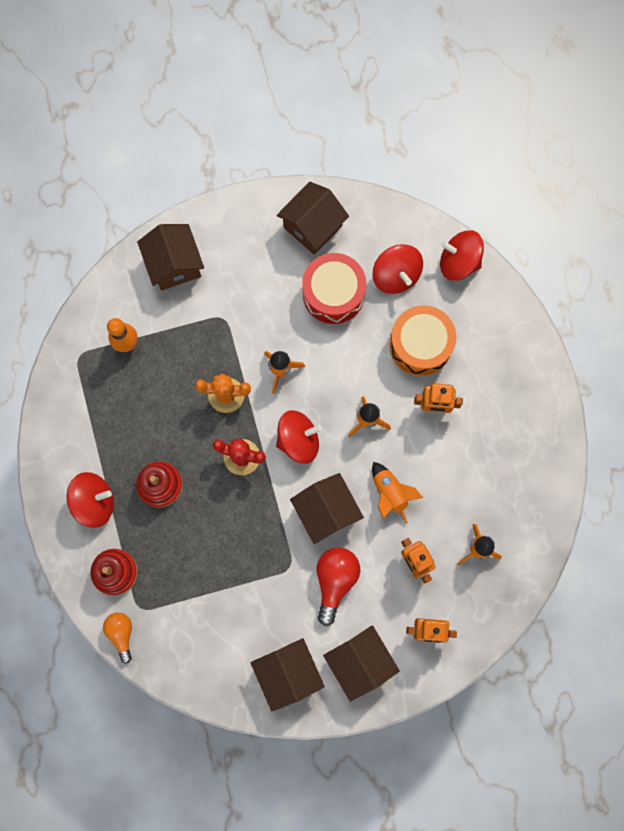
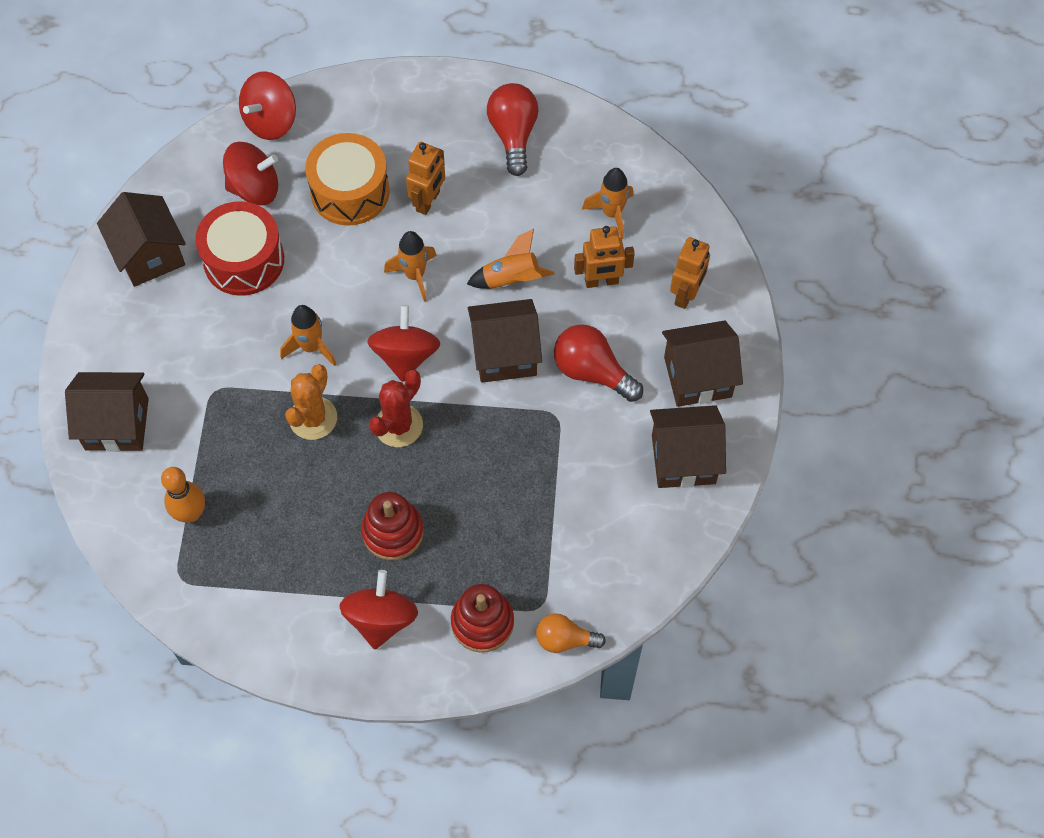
camera: 70 degrees left, 15 degrees down
none -> red light bulb [487,83,539,176]

